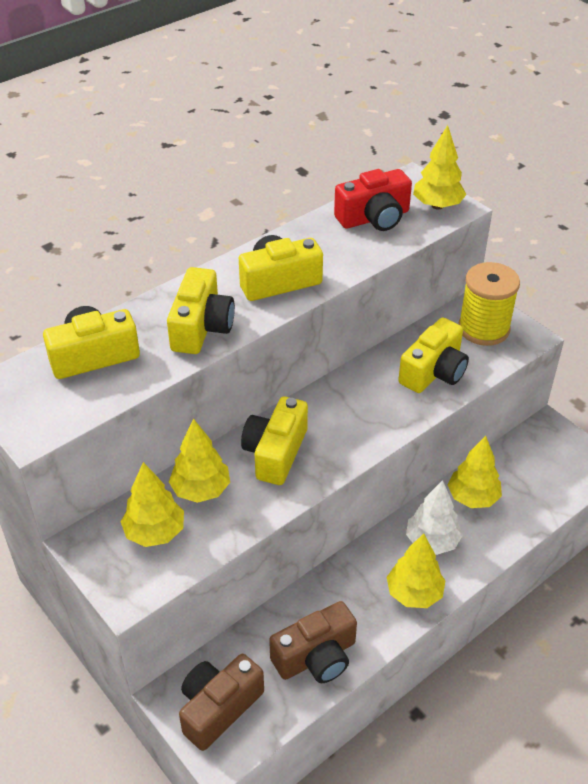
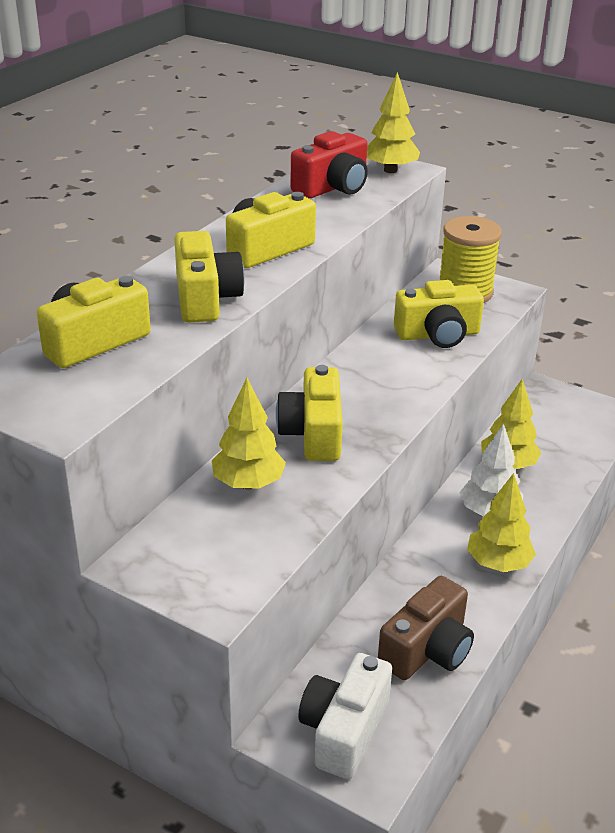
camera: 20 degrees left, 10 degrees down
yellow tree [121,462,184,547] -> none
brown camera [179,654,264,751] -> white camera [298,653,392,779]
yellow camera [398,318,469,393] -> yellow camera turned 60 degrees clockwise [394,280,484,348]

